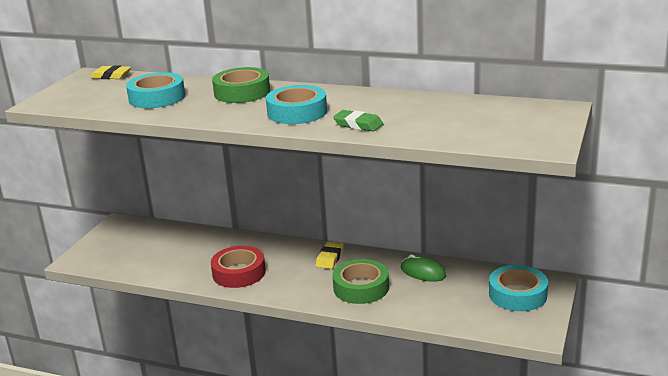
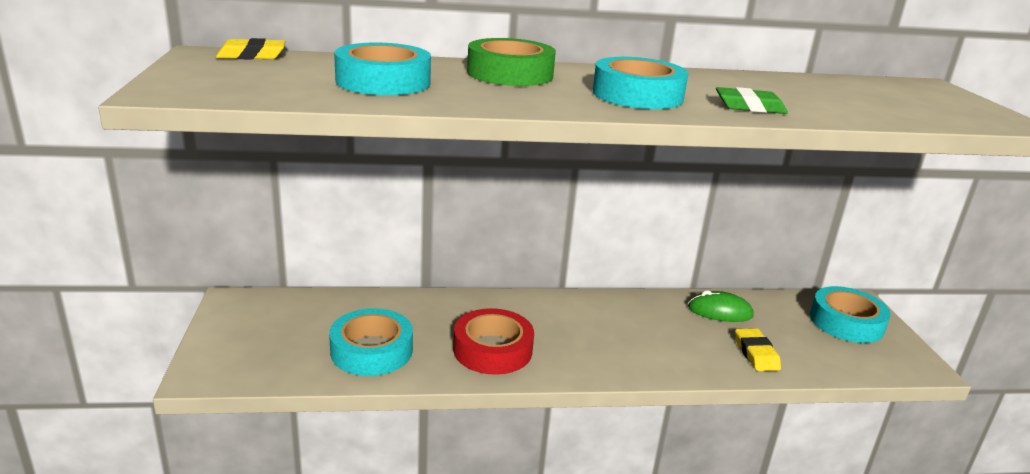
camera: 30 degrees left, 0 degrees up
yellow eraser [315,241,344,269] -> yellow eraser moved to [735,328,781,371]
green tape [333,259,389,304] -> none
none -> turquoise tape [329,308,413,376]

